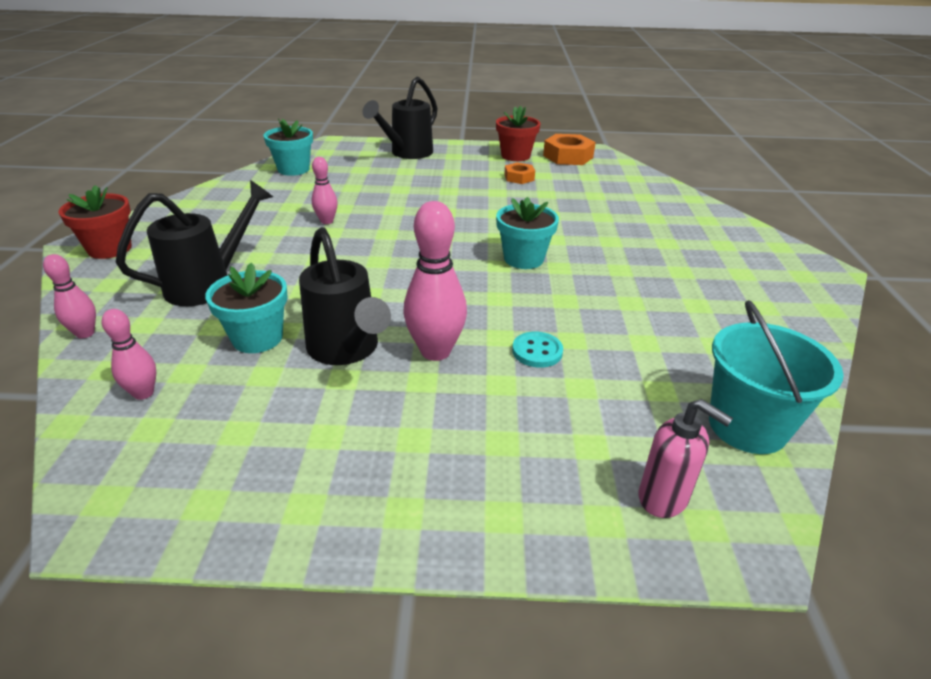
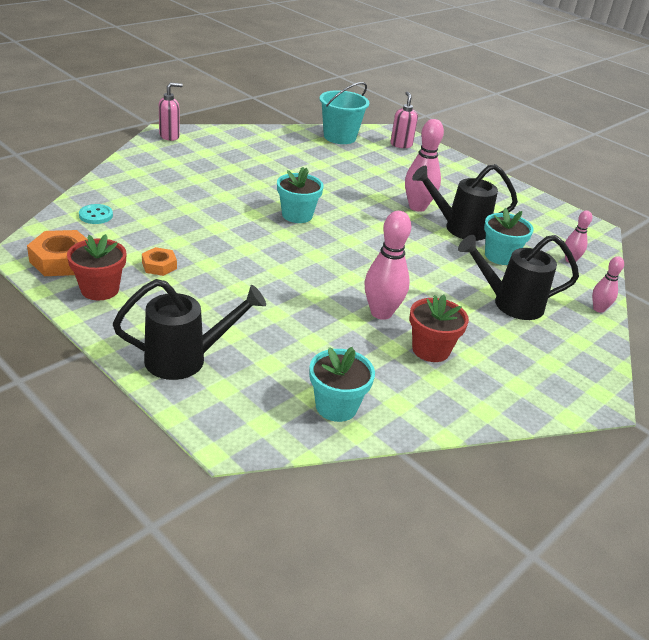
camera: 140 degrees left, 0 degrees up
red flower pot [59,185,132,259] -> red flower pot moved to [410,294,469,362]
black watering can [299,227,391,365] -> black watering can turned 105 degrees counterclockwise [412,164,518,241]
pink bowling pin [312,157,338,224] -> pink bowling pin [365,211,411,320], size x1.76
turquoise button [512,331,563,368] -> turquoise button moved to [79,204,113,224]
none -> pink soap dispenser [159,83,183,141]

